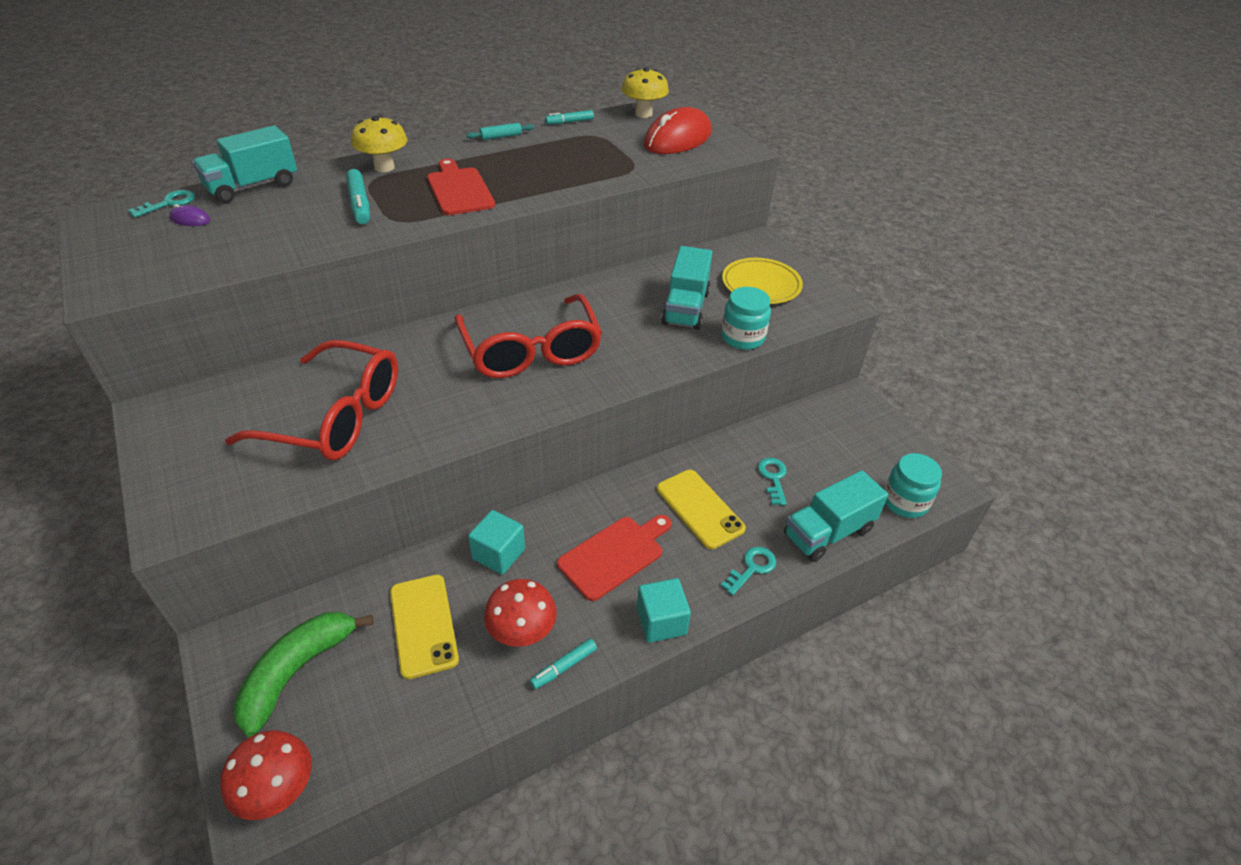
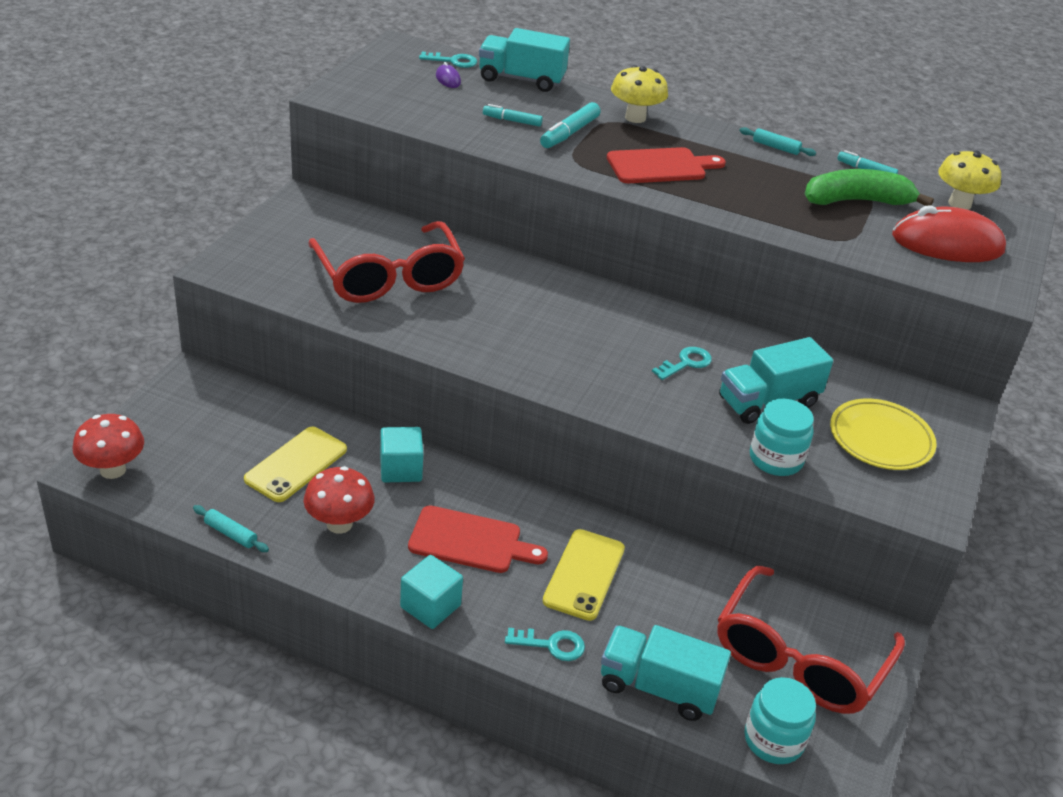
camera: 50 degrees right, 5 degrees down
green banana [233,612,374,737] -> green banana moved to [805,169,934,206]
red cutting board [427,159,495,215] -> red cutting board turned 45 degrees clockwise [607,147,726,183]
red glasses [454,294,602,378] -> red glasses moved to [717,566,905,714]
turquoise marker [530,639,597,689] -> turquoise marker moved to [483,104,543,127]
turquoise key [758,458,787,506] -> turquoise key moved to [652,347,712,380]
none -> turquoise rolling pin [193,505,269,552]

